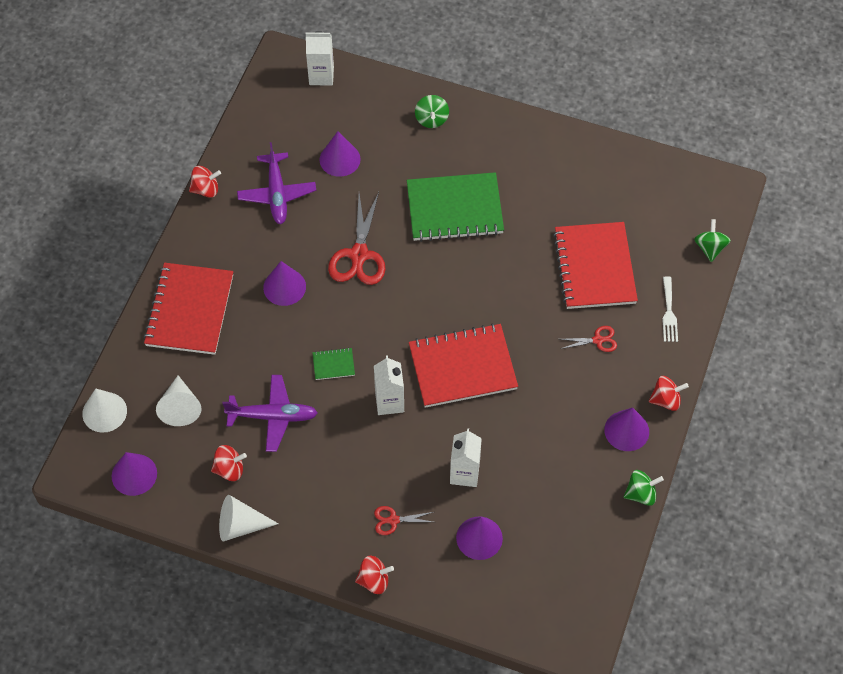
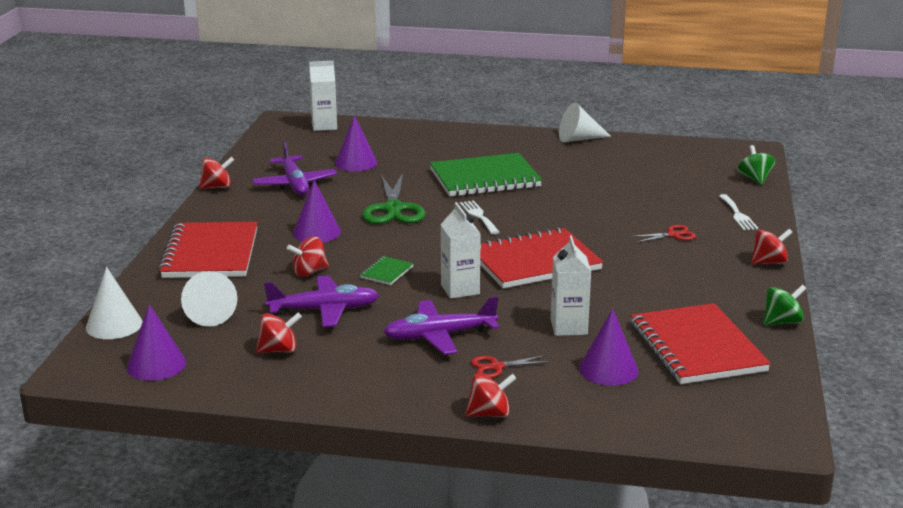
camera: 10 degrees left, 35 degrees down
white cone [219,495,278,542] -> white cone moved to [559,103,611,142]
green notebook [312,348,355,380] -> green notebook turned 45 degrees counterclockwise [360,256,414,285]
red scissors [328,192,386,285] -> green scissors [362,173,425,224]
green spinning top [415,95,449,128] -> none
red notebook [553,222,638,309] -> red notebook moved to [631,303,771,384]
purple cone [604,407,649,451] -> none
none -> red spinning top [287,236,329,277]
none -> purple plane [383,296,499,355]
none -> white fork [460,200,499,234]

